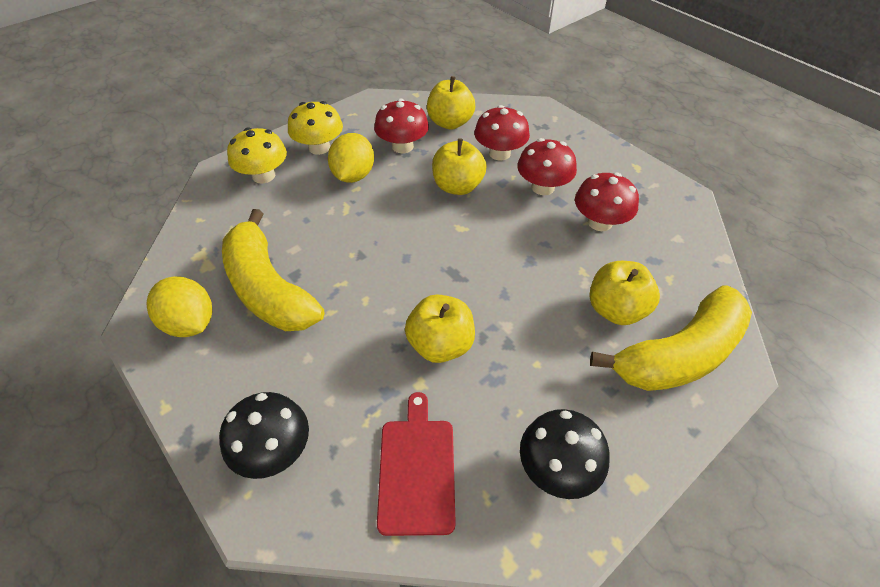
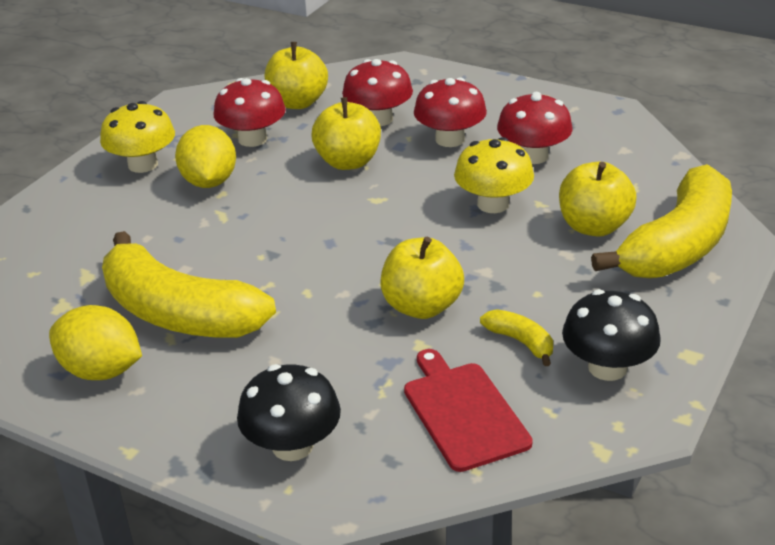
camera: 20 degrees left, 15 degrees down
yellow mushroom [227,127,287,184] -> yellow mushroom moved to [454,137,534,213]
none -> yellow banana [480,309,553,366]

